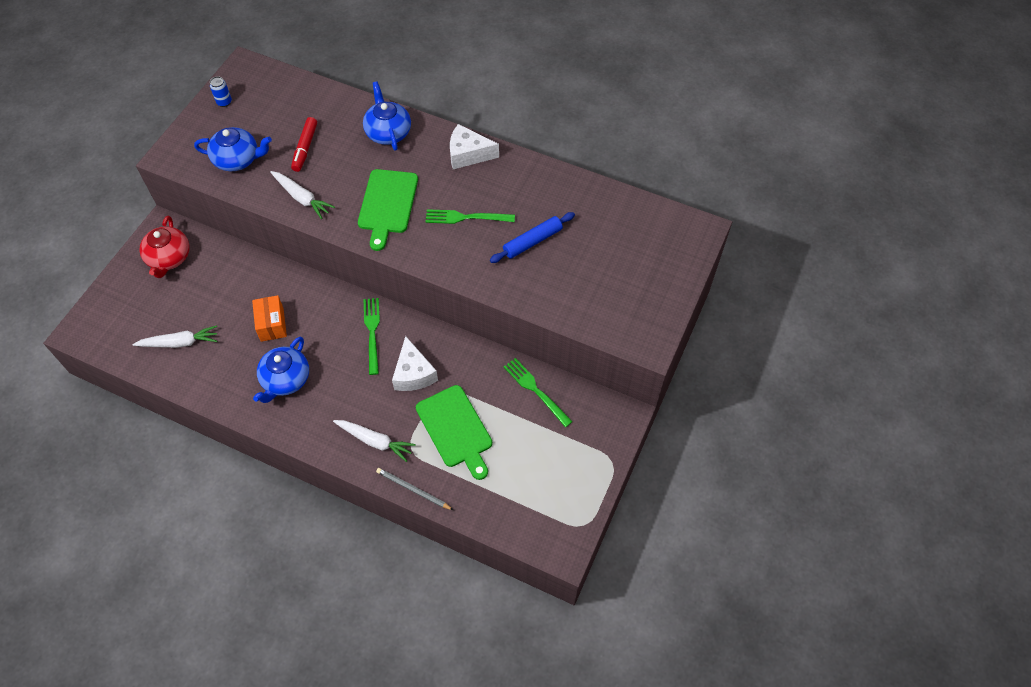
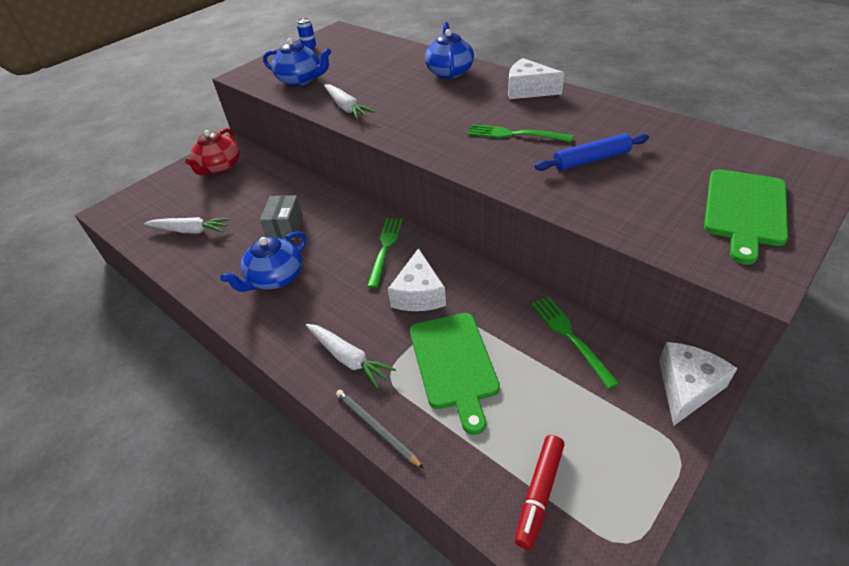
camera: 20 degrees right, 15 degrees down
orange box [252,295,287,342] -> grey box [260,195,303,240]
red marker [291,117,317,172] -> red marker moved to [515,435,564,550]
green cutting board [358,169,418,251] -> green cutting board moved to [704,169,788,265]
none -> white cheese [659,342,738,426]

